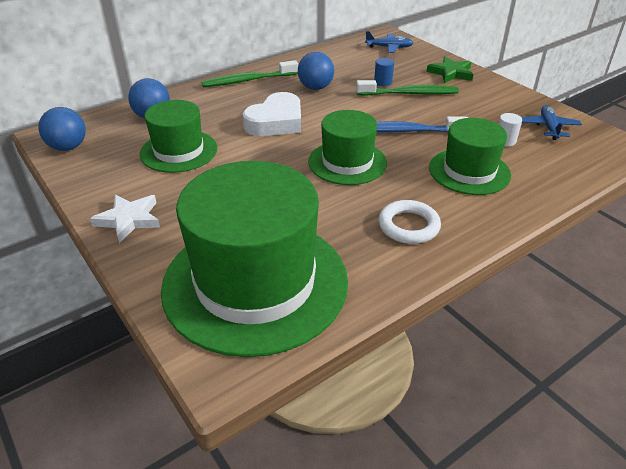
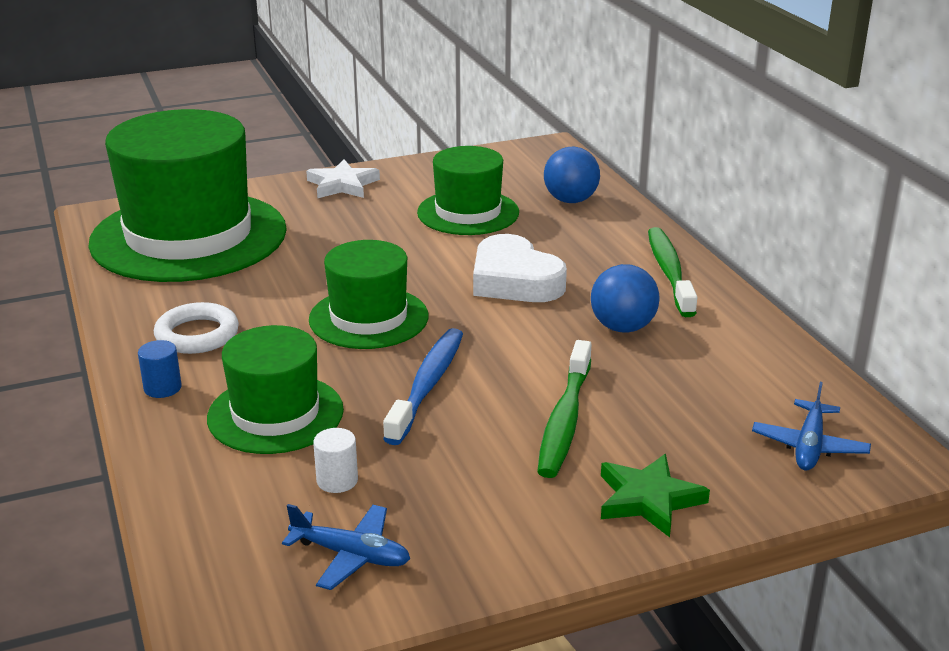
camera: 105 degrees right, 10 degrees down
blue ball [38,107,86,151] -> none
blue cylinder [374,58,394,86] -> blue cylinder moved to [138,340,182,398]

